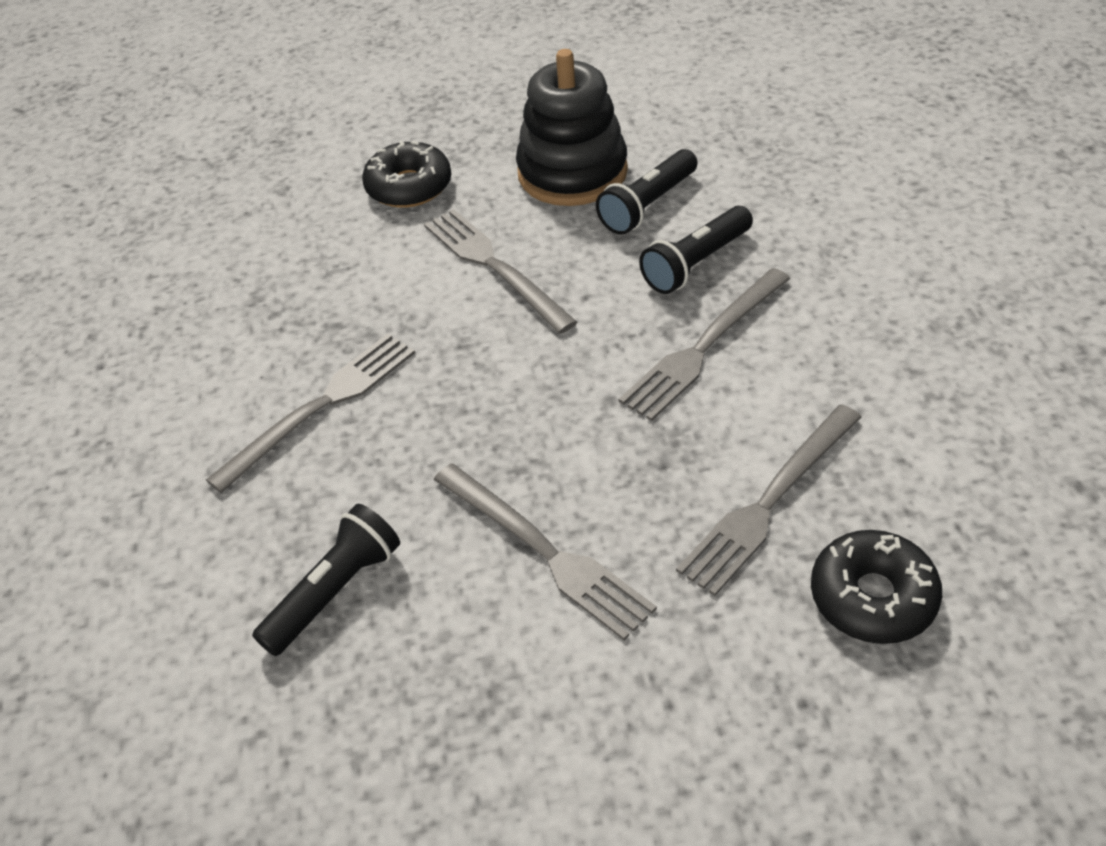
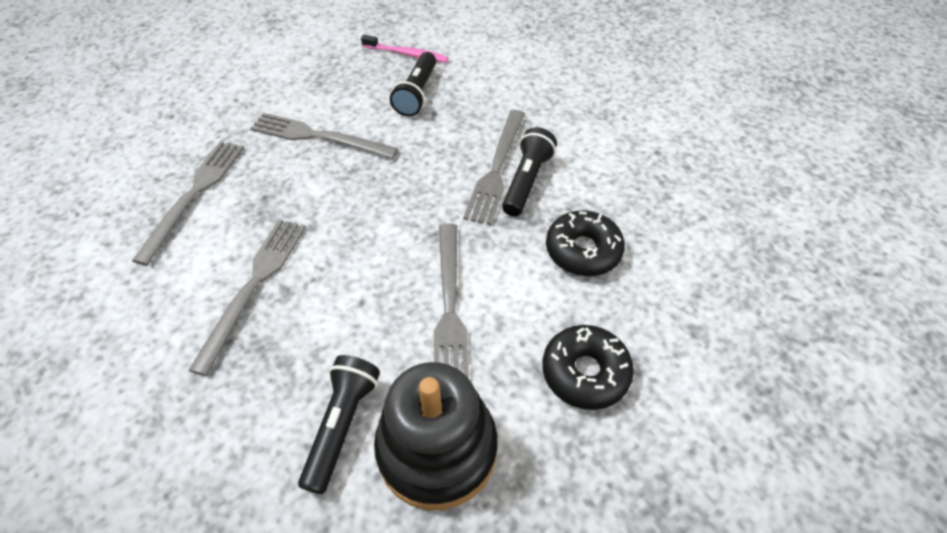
camera: 150 degrees right, 5 degrees up
grey fork [424,209,577,334] -> grey fork turned 60 degrees clockwise [434,224,469,379]
black flashlight [639,206,753,294] -> black flashlight moved to [502,127,557,216]
black donut [811,530,942,644] -> black donut moved to [546,210,625,276]
none -> pink toothbrush [361,35,449,63]

